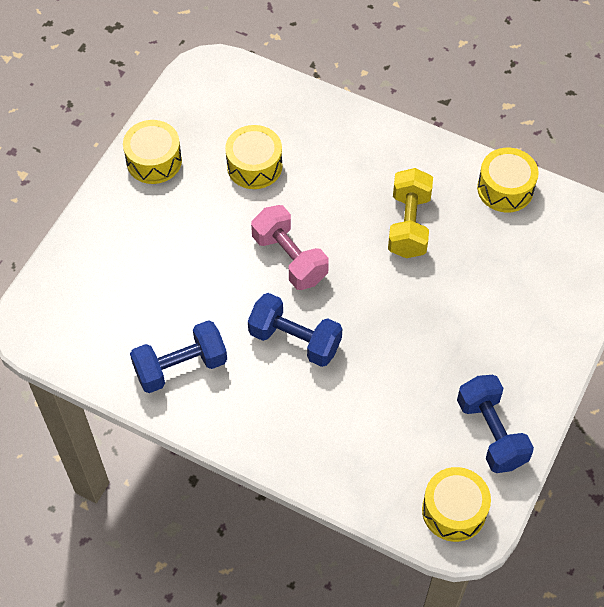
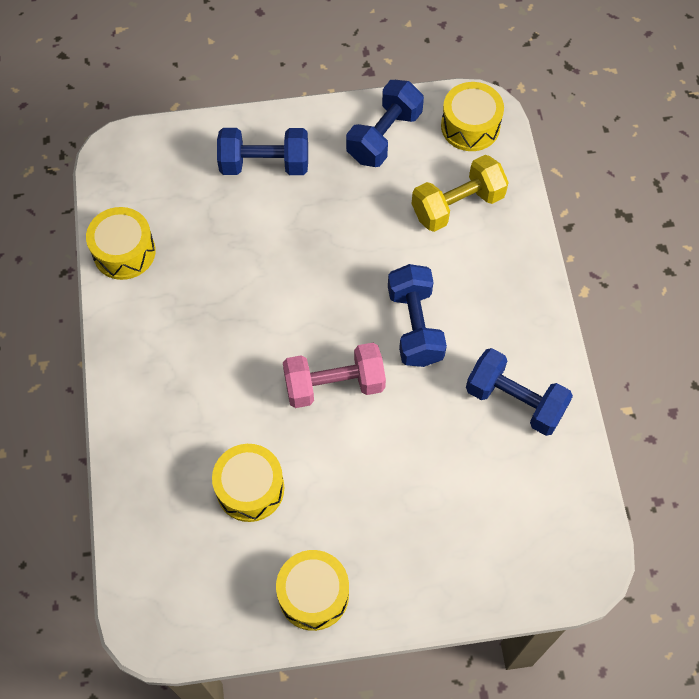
camera: 125 degrees left, 5 degrees up
pink dumbbell [251,205,329,290] -> pink dumbbell turned 60 degrees clockwise [283,343,386,408]
yellow dumbbell [388,168,433,258] -> yellow dumbbell moved to [411,155,509,232]
none -> blue dumbbell [217,128,308,175]

